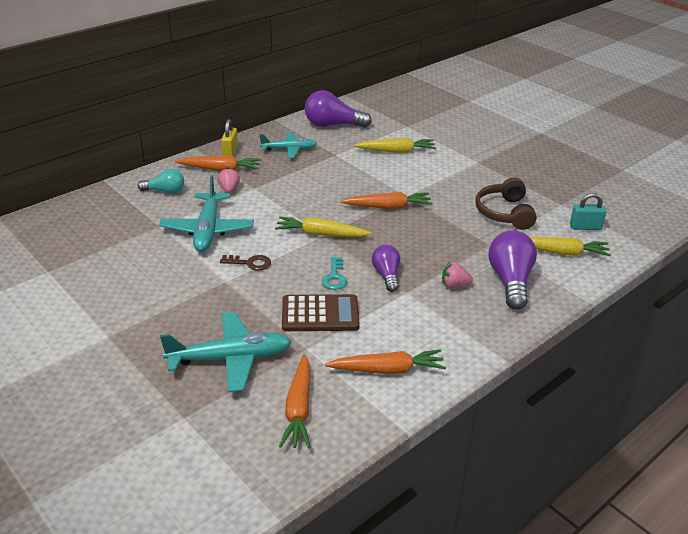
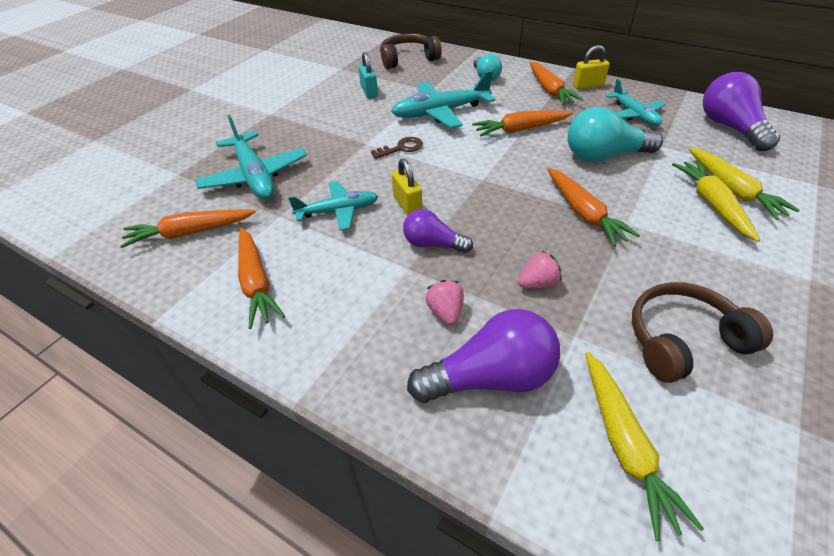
camera: 75 degrees right, 10 degrees up
pink strawberry [217,168,240,193] -> pink strawberry moved to [518,251,562,289]
brown key [220,255,271,271] -> brown key turned 105 degrees counterclockwise [371,137,423,159]
yellow carrot [275,217,372,237] -> yellow carrot moved to [672,160,760,242]
brown calculator [282,294,360,331] -> turquoise plane [288,181,378,231]
turquoise key [322,257,347,290] -> yellow padlock [392,159,422,216]
purple light bulb [372,245,400,292] -> purple light bulb turned 135 degrees counterclockwise [403,209,473,253]
turquoise padlock [570,193,606,230] -> turquoise padlock moved to [358,52,378,99]
none -> brown headphones [380,34,442,69]
none -> orange carrot [472,110,573,137]
none -> turquoise light bulb [567,107,663,162]

